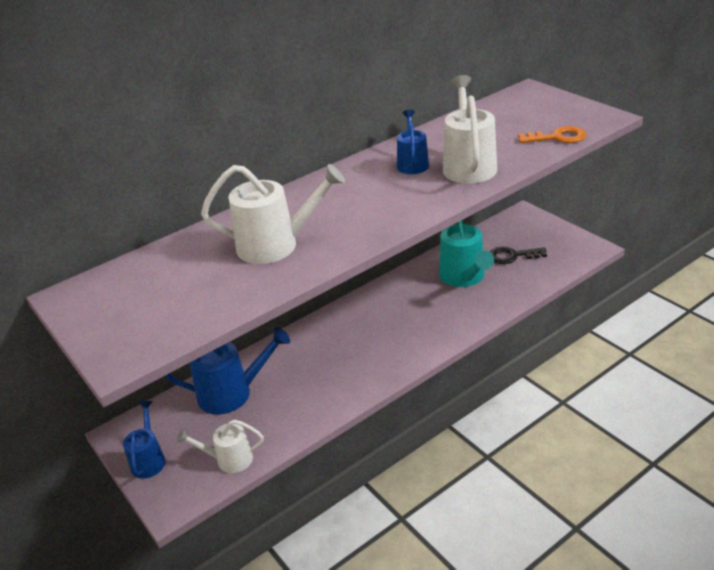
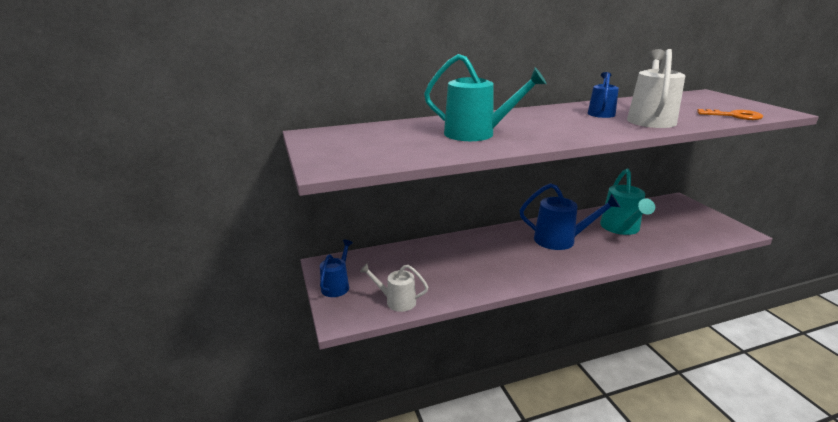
camera: 15 degrees right, 10 degrees down
blue watering can [166,327,290,415] -> blue watering can moved to [520,183,620,250]
white watering can [201,164,345,264] -> turquoise watering can [424,54,546,141]
black key [490,247,547,264] -> none

